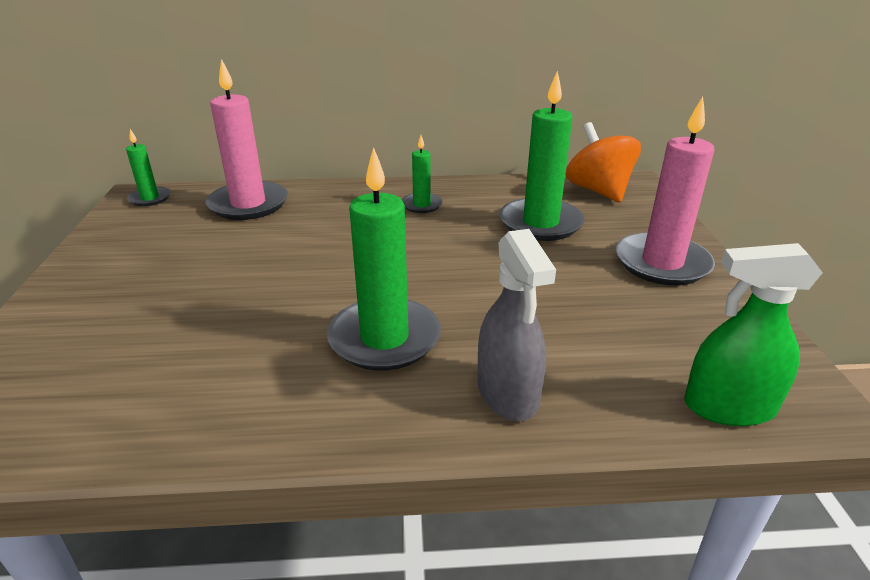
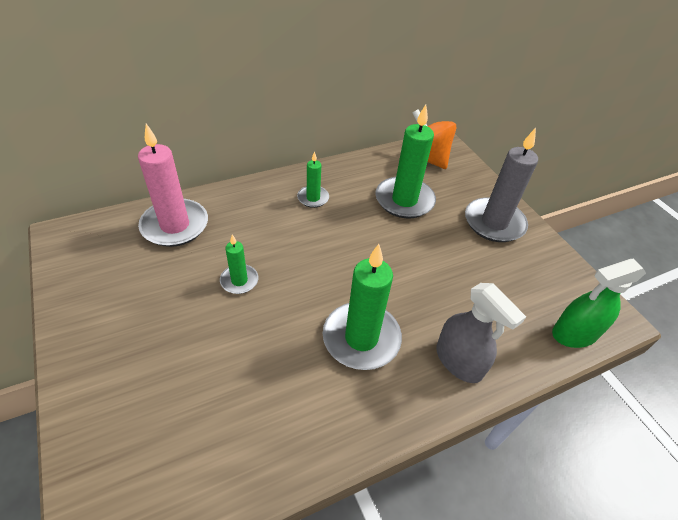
camera: 25 degrees left, 15 degrees up
green candle [126,129,171,206] -> green candle moved to [220,234,258,294]
pink candle [616,97,715,285] -> grey candle [465,128,538,242]

